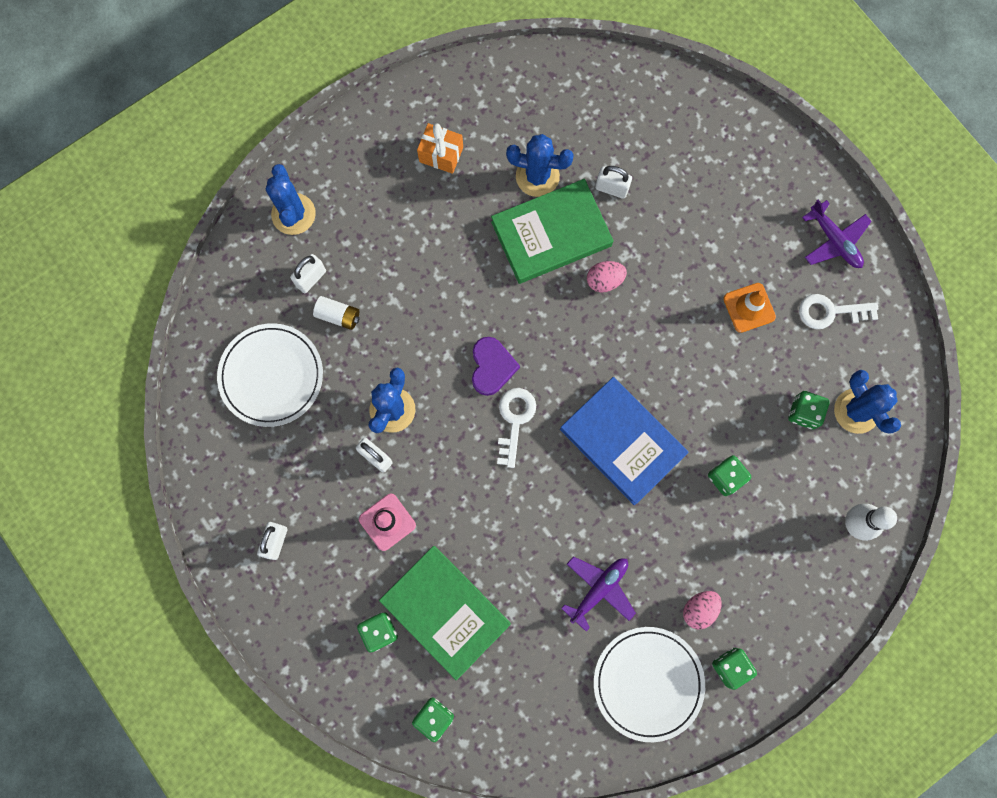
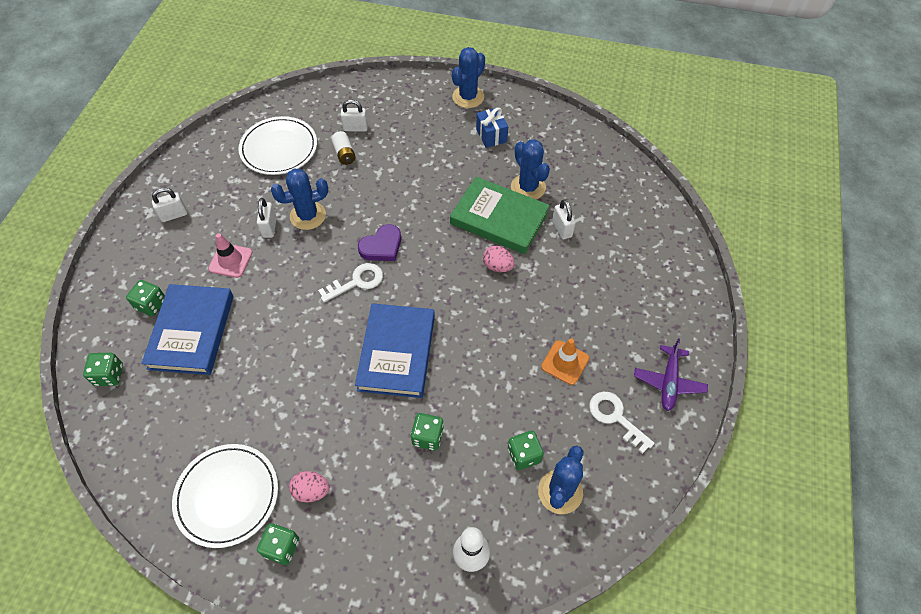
camera: 50 degrees right, 20 degrees down
blue cactus [266,164,316,235] -> blue cactus moved to [452,47,485,108]
green book [379,546,511,680] -> blue book [141,284,234,375]
orange gift [417,123,463,174] -> blue gift [476,107,508,148]
purple plane [561,556,636,631] -> none

